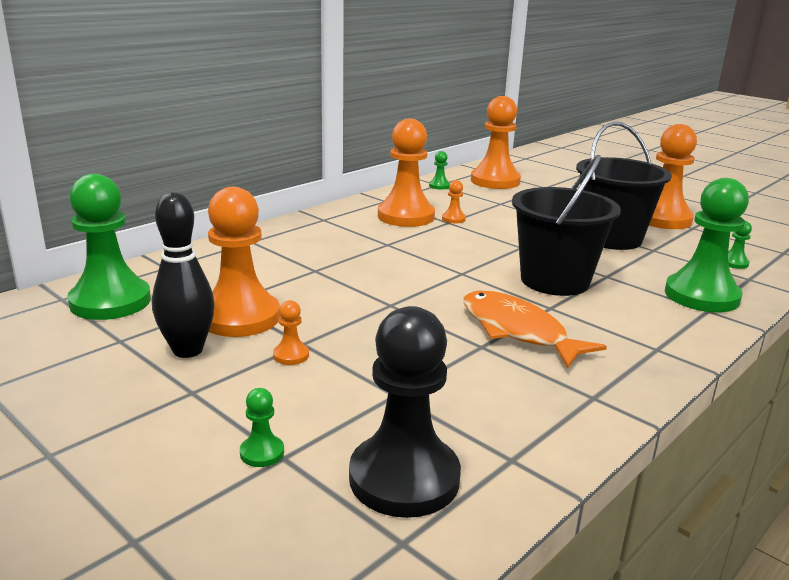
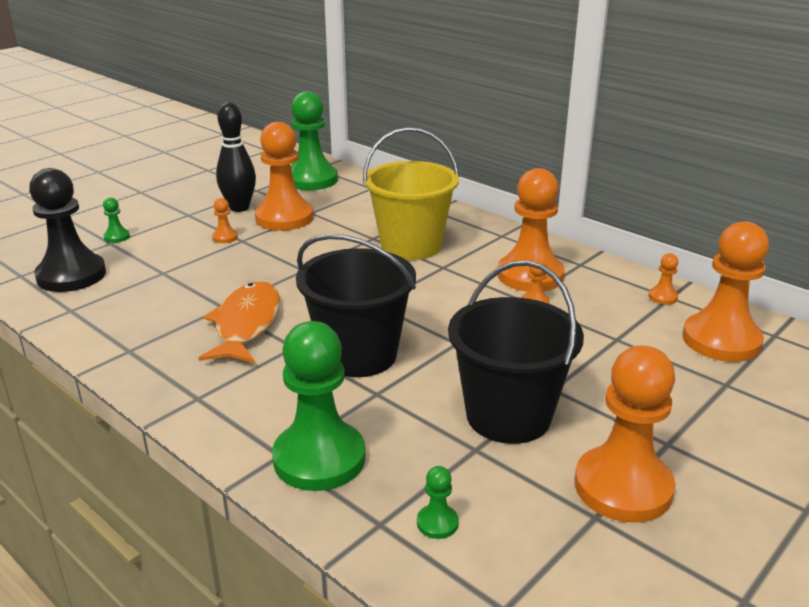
camera: 90 degrees right, 5 degrees up
green pawn [429,151,450,189] -> orange pawn [648,253,678,305]
orange fish [463,290,607,368] -> orange fish turned 45 degrees counterclockwise [199,281,280,363]
none -> yellow bucket [363,127,459,260]

